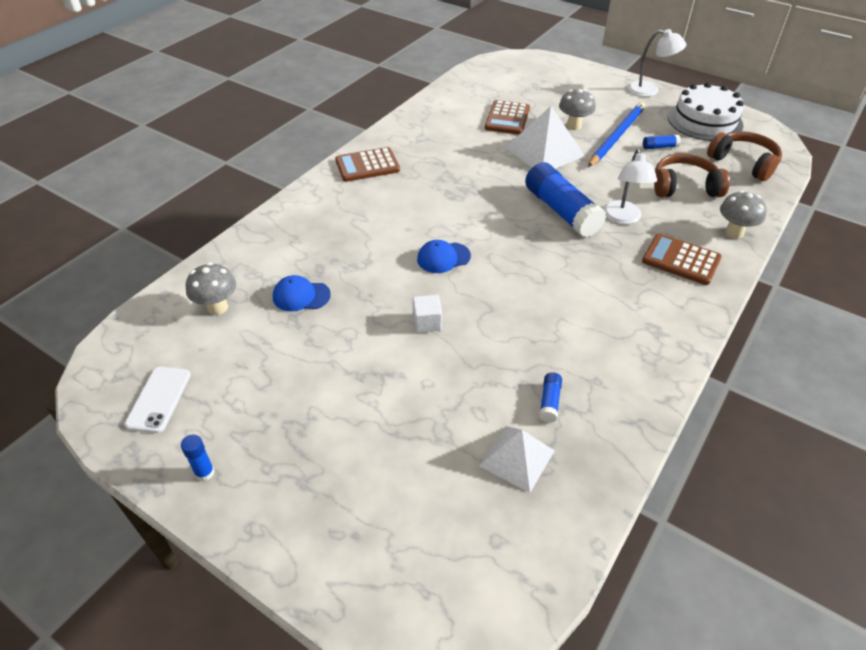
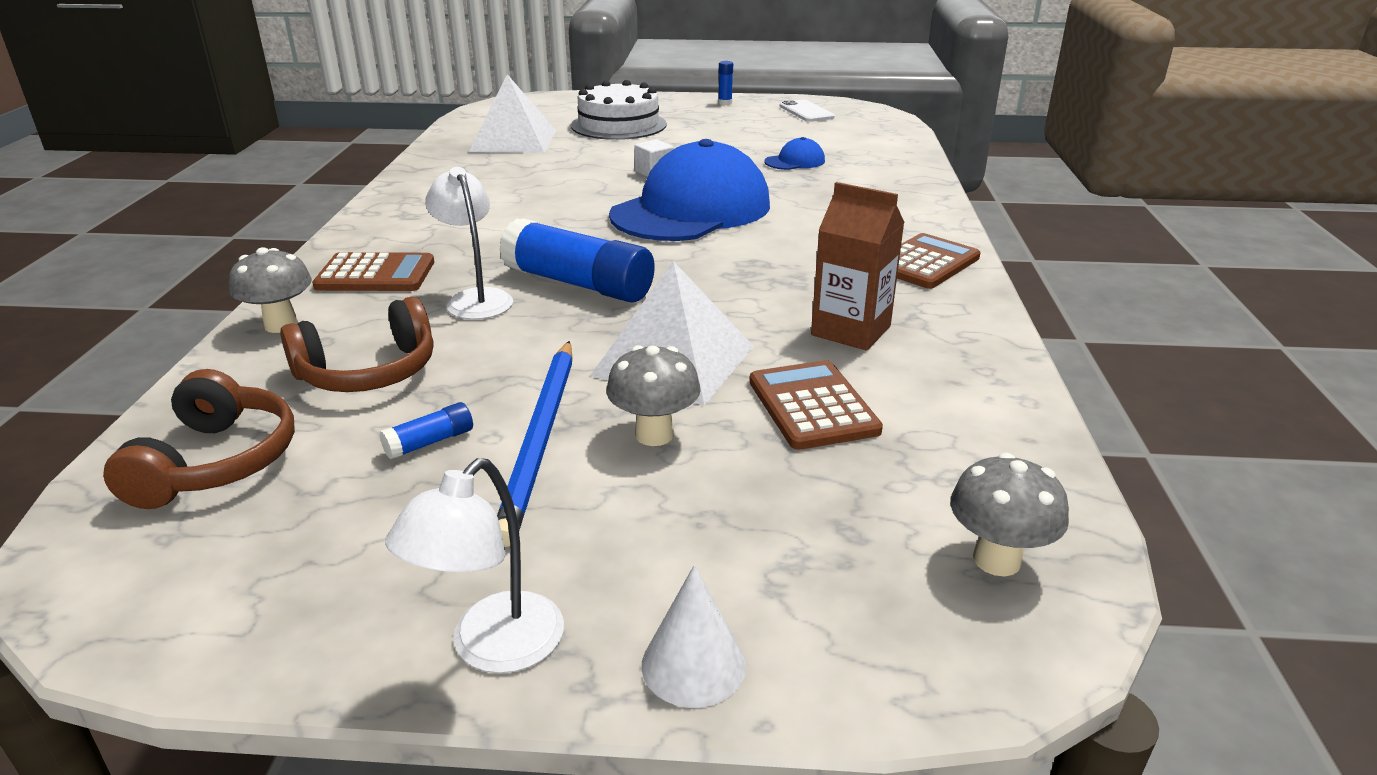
camera: 150 degrees right, 15 degrees down
grey mushroom [186,262,236,315] -> grey mushroom moved to [950,453,1069,576]
blue cap [417,240,471,273] -> blue cap [609,139,770,241], size x2.46
white pyramid [479,426,555,493] -> white pyramid [469,74,556,153], size x1.57
blue glue stick [539,372,562,423] -> none
white lamp [628,29,687,97] -> white lamp turned 45 degrees counterclockwise [385,458,564,673]
white cake [668,82,744,141] -> white cake moved to [571,80,667,140]
brown headphones [707,131,782,181] -> brown headphones turned 105 degrees counterclockwise [103,369,295,509]
none -> white cone [642,565,746,708]
none -> brown carton [811,182,905,351]

